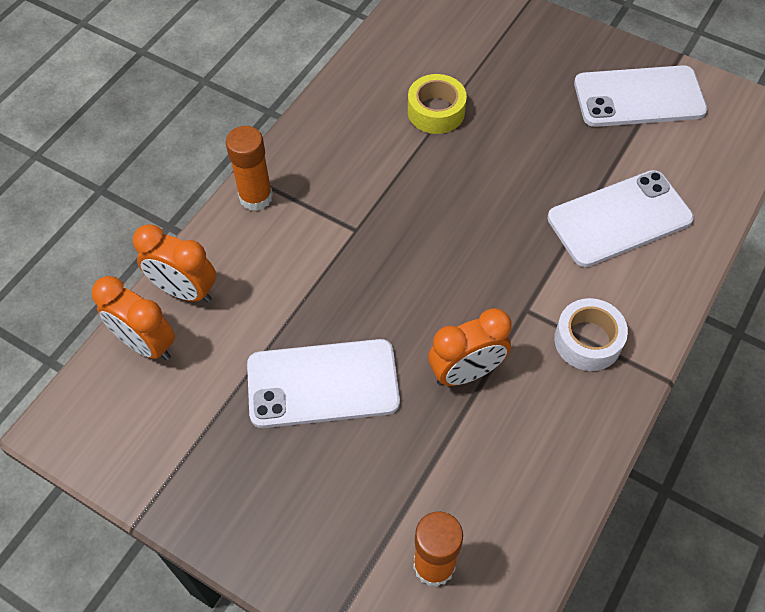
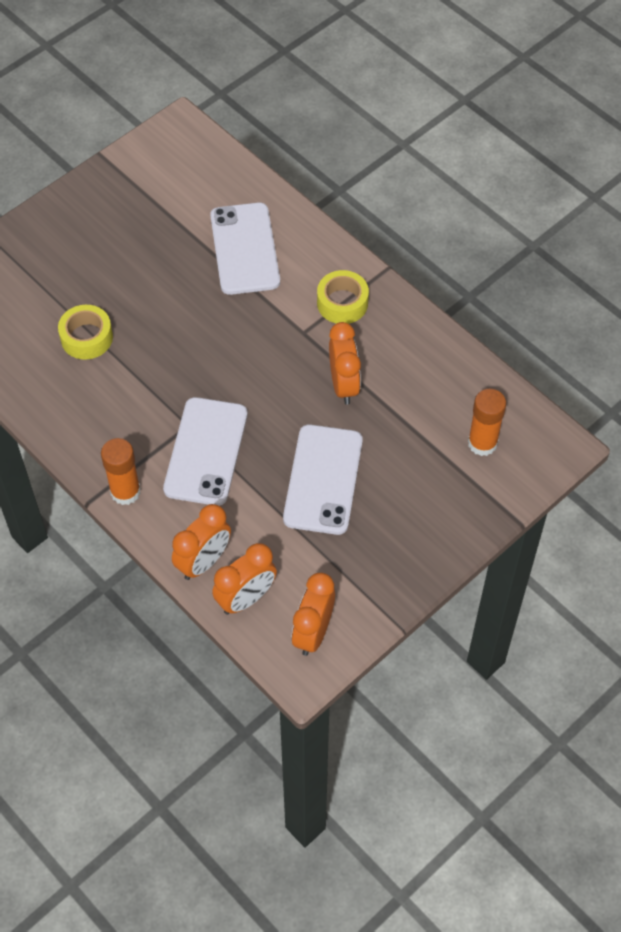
camera: 75 degrees left, 0 degrees up
white tape [554,298,628,371] -> yellow tape [317,270,369,324]
white phone [574,65,707,127] -> white phone moved to [163,397,248,506]
none -> orange clock [292,573,335,656]

